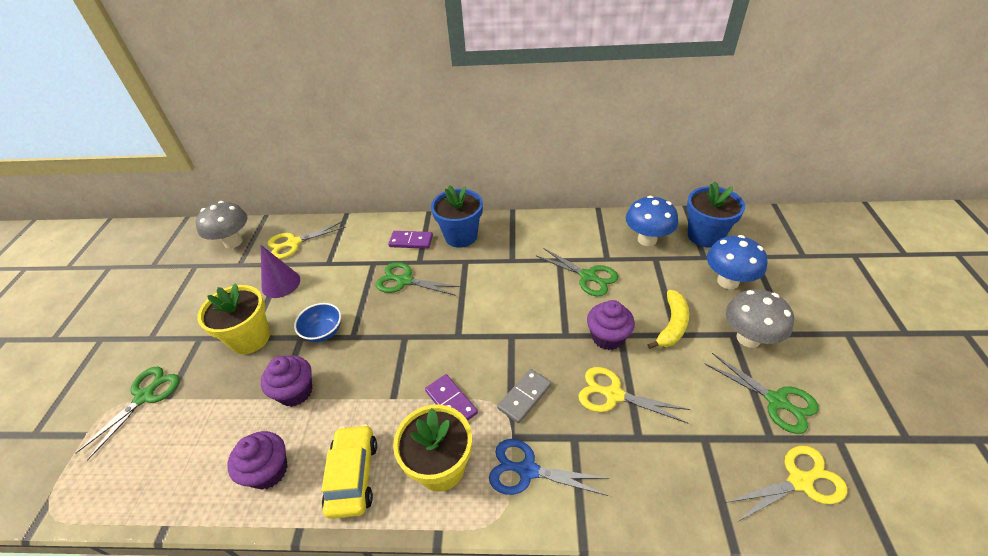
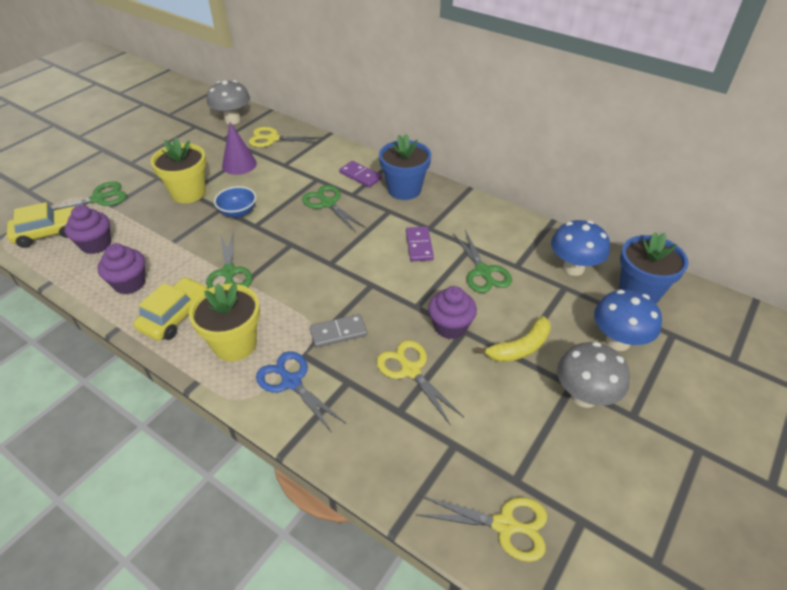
camera: 30 degrees right, 0 degrees up
purple cupcake [261,356,312,407] -> purple cupcake moved to [65,205,111,254]
purple domino [425,374,478,421] -> purple domino moved to [406,227,434,261]
green scissors [704,353,819,434] -> green scissors moved to [206,230,252,289]
none -> yellow car [7,202,74,248]

